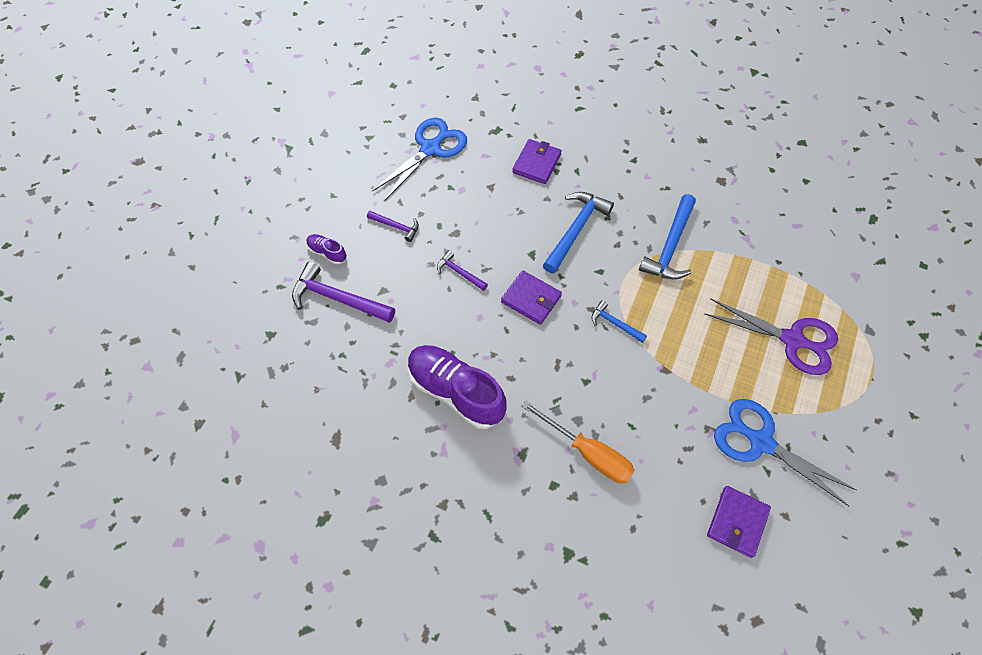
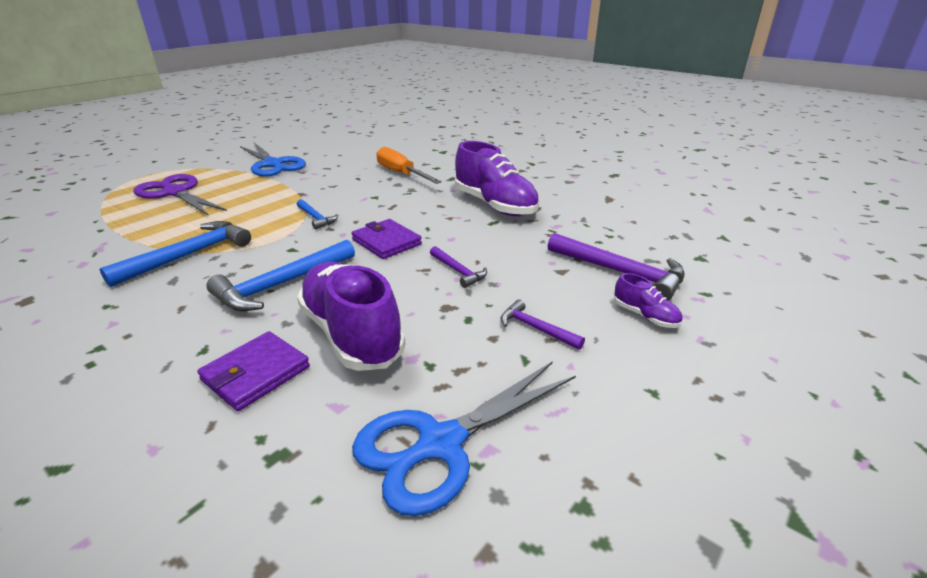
camera: 165 degrees left, 30 degrees down
purple wallet [707,486,771,558] -> none
none -> purple shoe [297,262,405,371]

